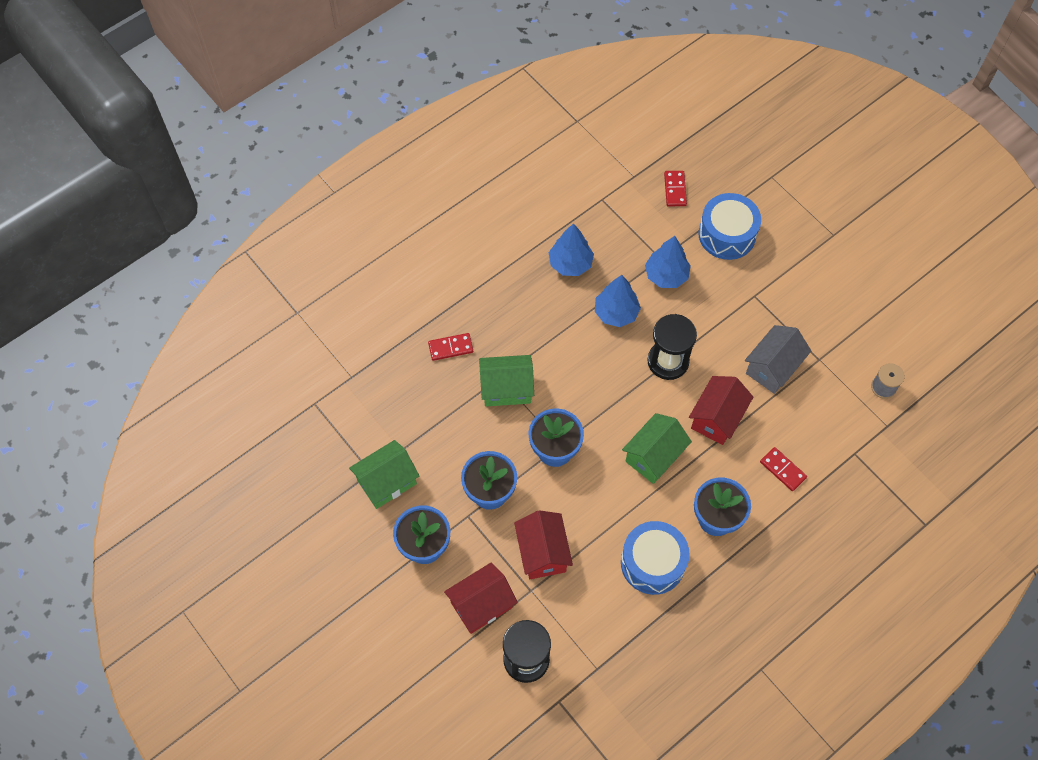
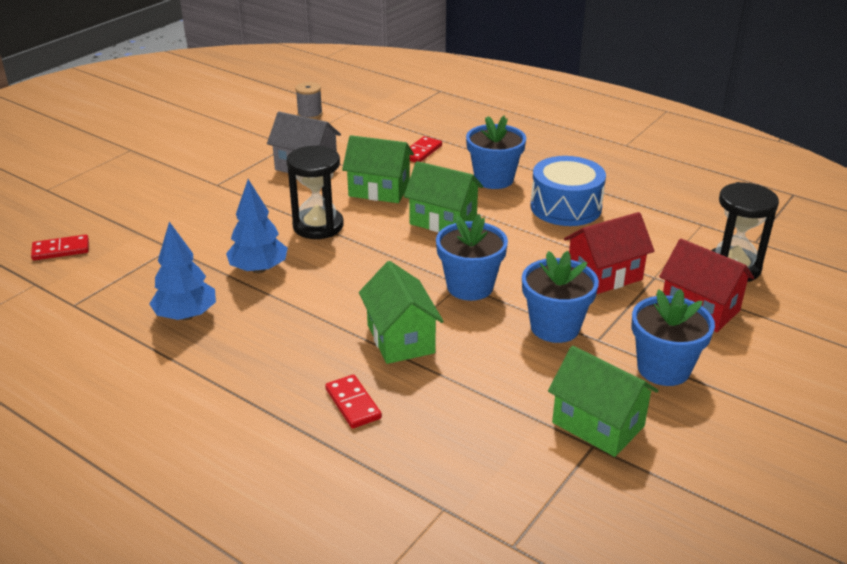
camera: 105 degrees left, 30 degrees down
blue tree [645,236,691,288] -> none
red house [689,376,753,445] -> green house [342,135,414,203]
blue drum [699,193,761,260] -> none

